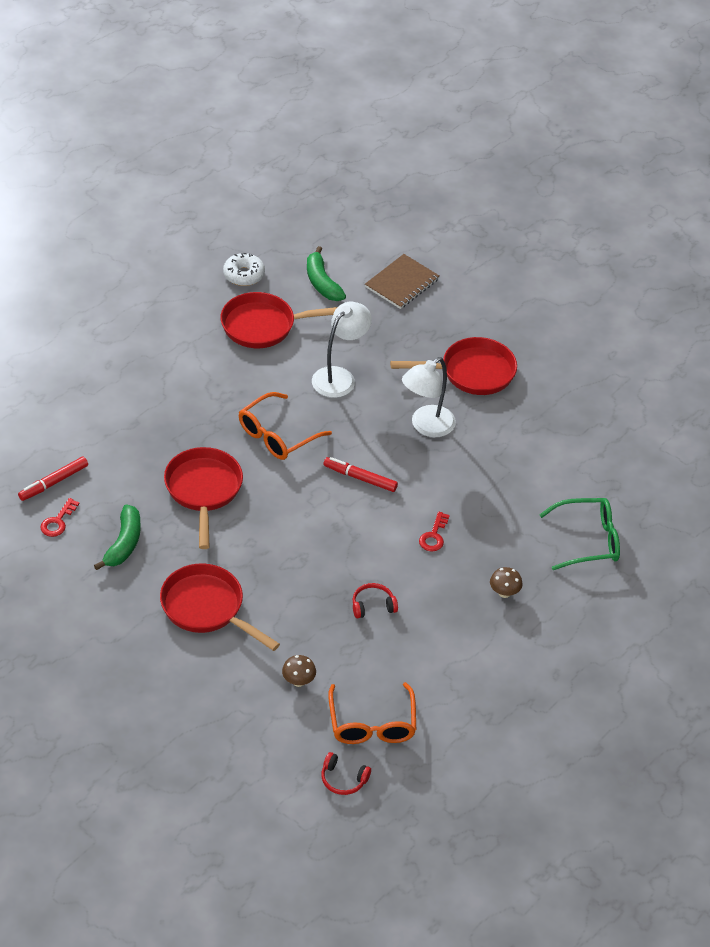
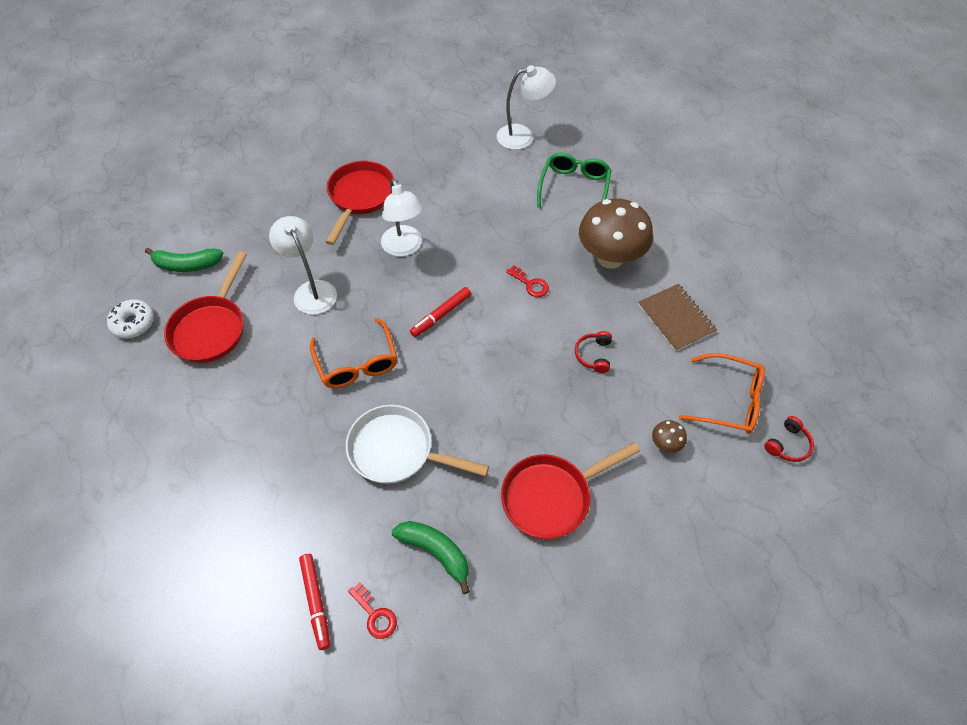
camera: 65 degrees left, 10 degrees up
red pan [164,447,243,549] -> white pan [346,405,489,484]
brown notebook [365,254,439,309] -> brown notebook moved to [638,284,717,351]
brown mushroom [490,567,523,598] -> brown mushroom [579,198,653,269], size x2.47
none -> white lamp [497,65,556,150]

